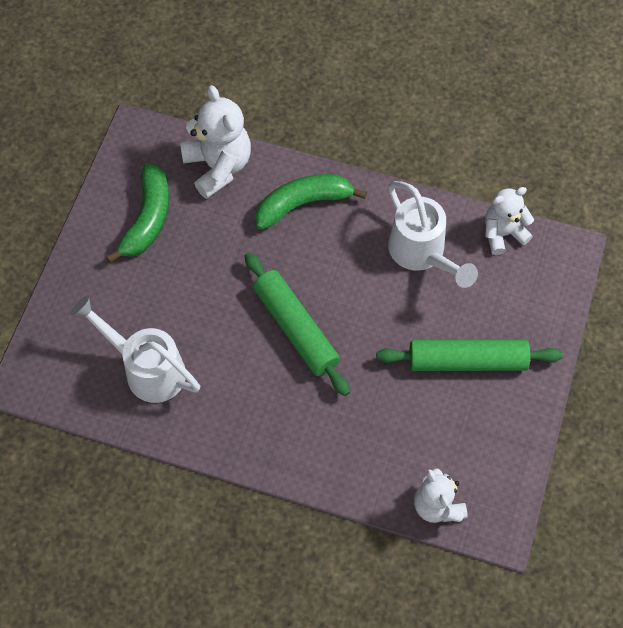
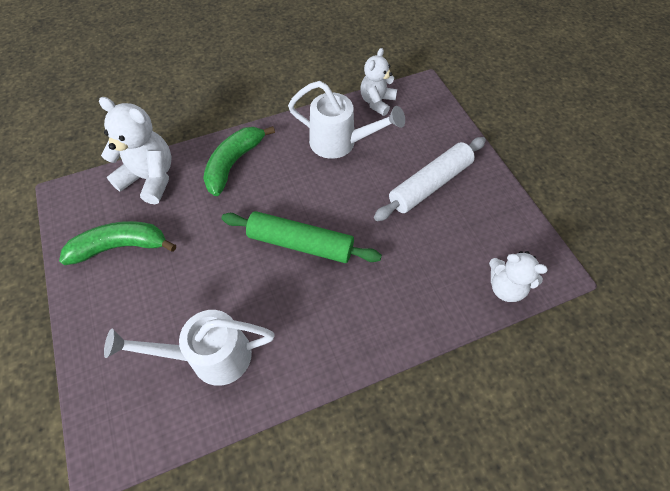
camera: 40 degrees left, 5 degrees down
green banana [106,163,169,263] -> green banana turned 75 degrees counterclockwise [59,221,176,265]
green rolling pin [376,340,563,371] -> white rolling pin [374,137,486,221]

